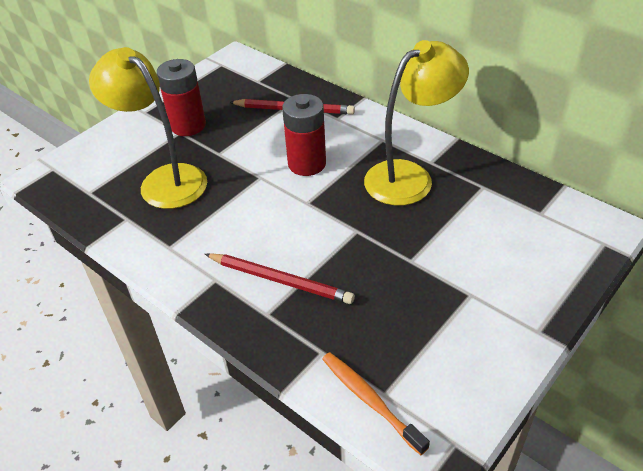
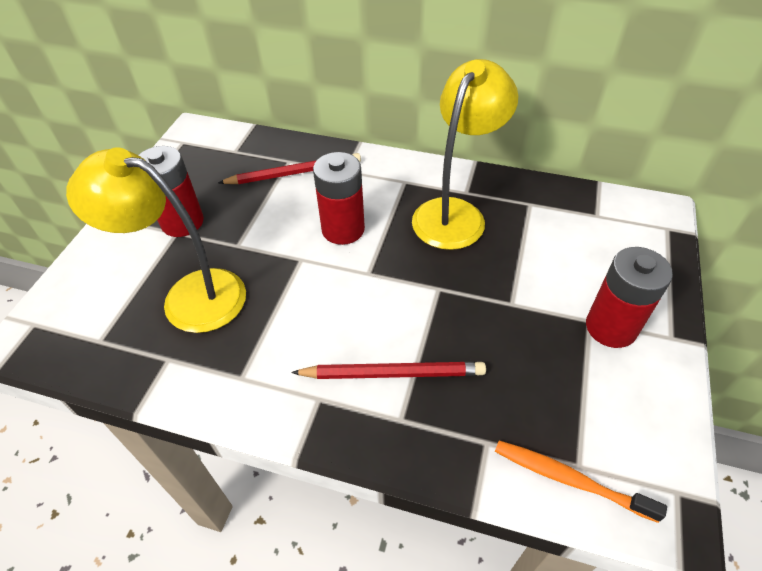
camera: 25 degrees left, 5 degrees up
none -> red battery [586,247,673,348]

